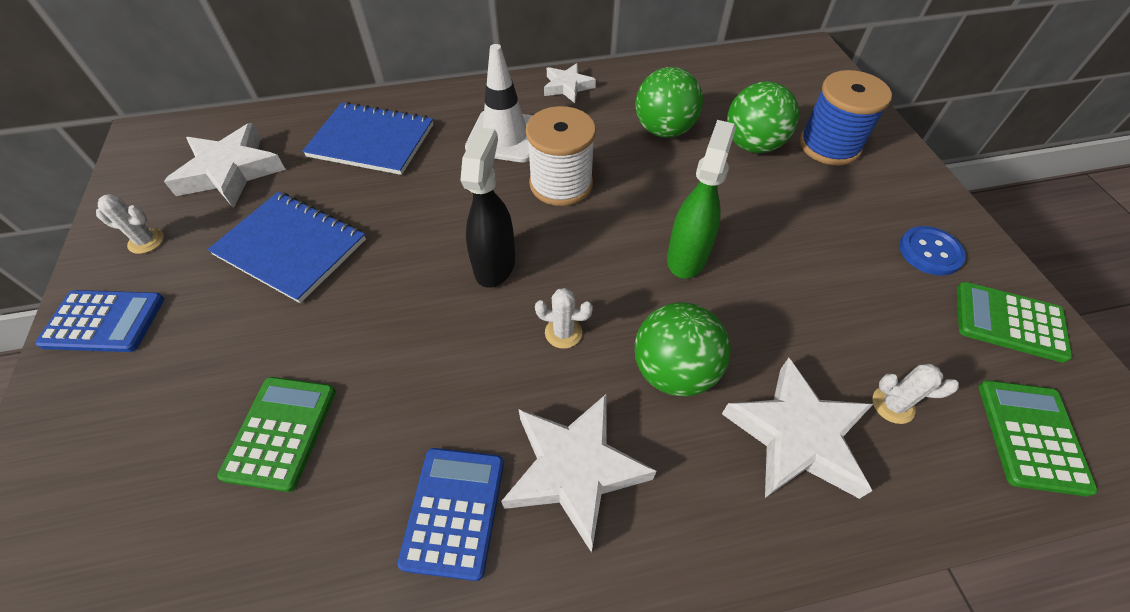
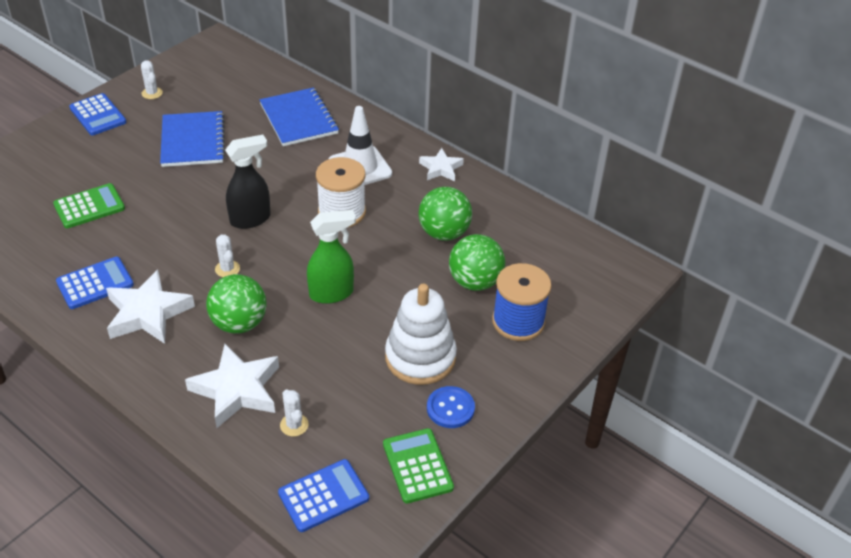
camera: 50 degrees right, 10 degrees down
white star [164,123,286,208] -> none
green calculator [978,380,1097,497] -> blue calculator [278,459,369,532]
none -> white stacking toy [385,284,457,385]

